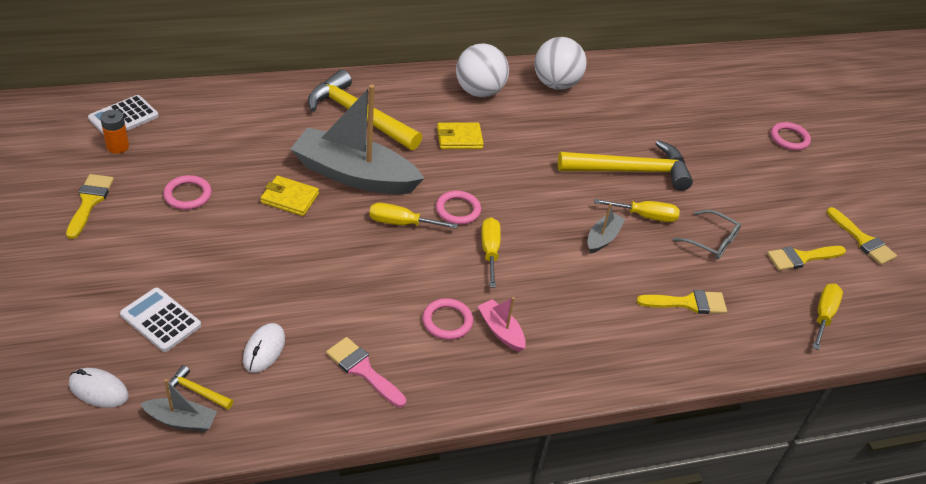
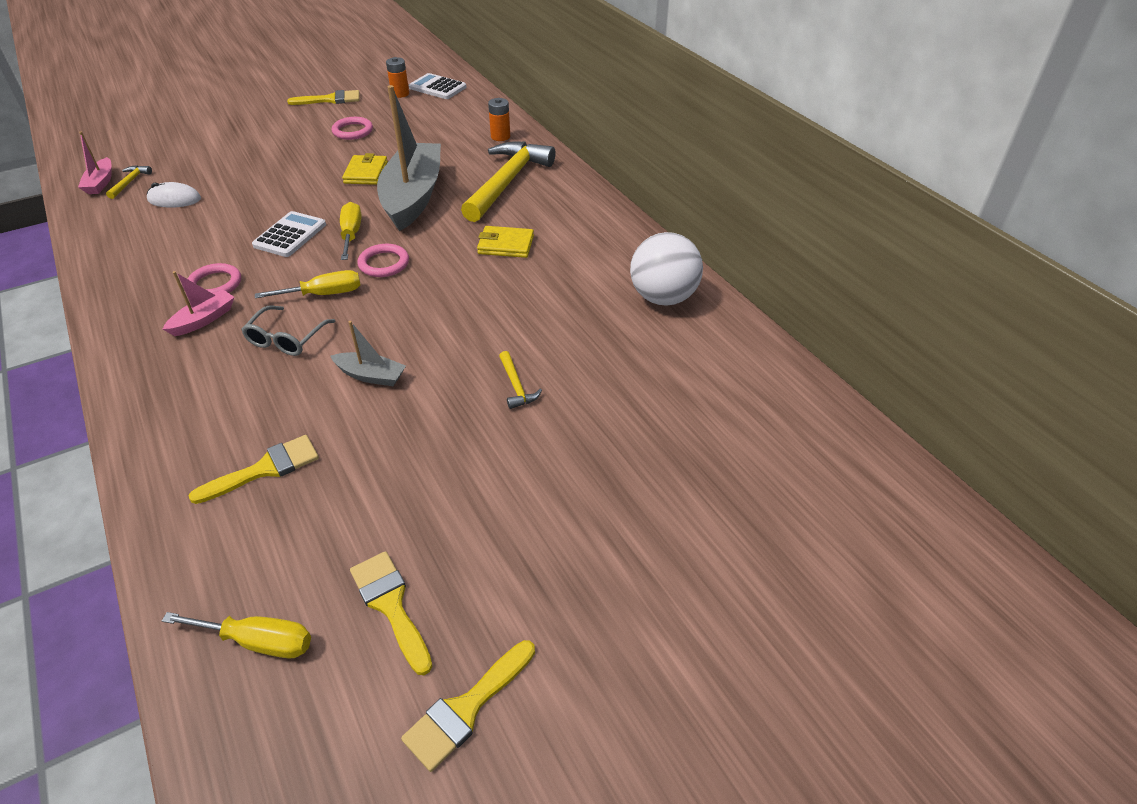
camera: 80 degrees right, 0 degrees up
white mouse [69,368,128,408] -> none
white calculator [120,288,201,352] -> white calculator moved to [252,211,326,257]
grey boat [140,379,217,432] -> pink boat [78,132,111,194]
pink brush [326,337,406,407] -> none
yellow wallet [437,123,484,149] -> yellow wallet turned 60 degrees counterclockwise [477,226,534,258]
white ball [456,43,509,97] -> none
yellow hammer [558,140,693,191] -> yellow hammer [499,351,542,409], size x0.41
yellow screwdriver [594,199,680,222] -> none
yellow brush [637,290,727,314] -> yellow brush turned 105 degrees counterclockwise [189,435,319,504]
grey glasses [673,210,741,259] -> grey glasses moved to [241,306,336,356]
pink ring [771,122,811,150] -> none
none -> orange battery [488,98,510,141]

